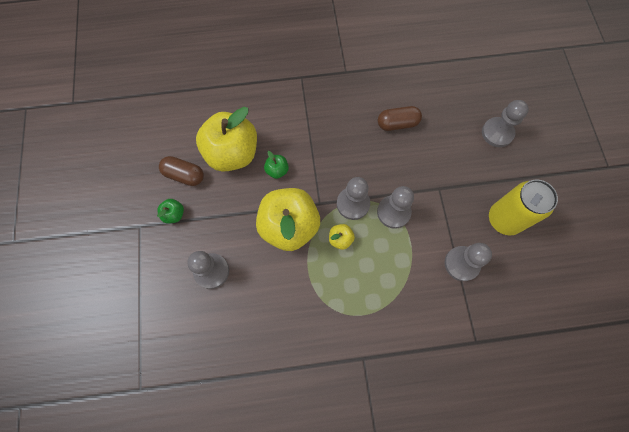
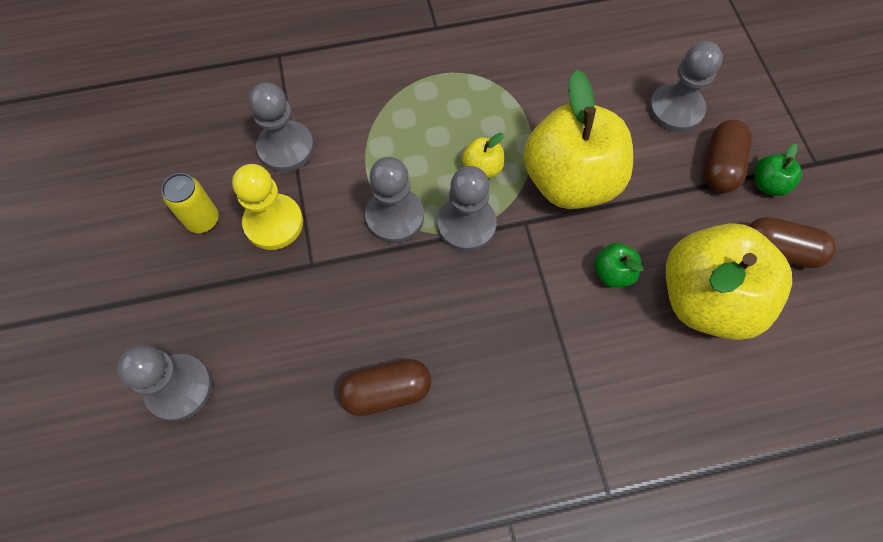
camera: 175 degrees right, 5 degrees down
yellow can [489,179,558,236] -> yellow can [161,173,219,233], size x0.56
none -> yellow pawn [232,164,303,250]
none -> brown capsule [704,120,752,193]

